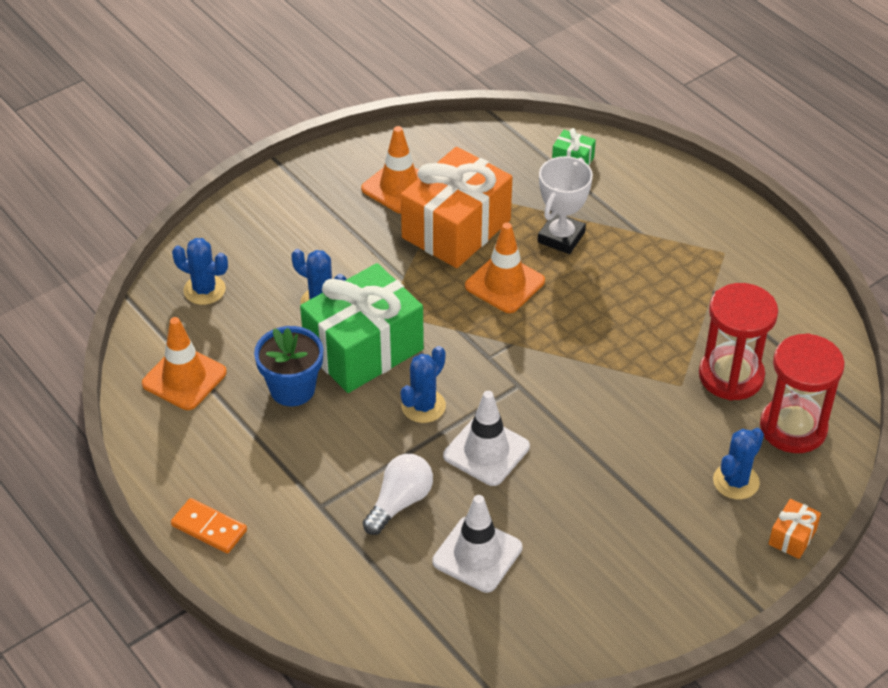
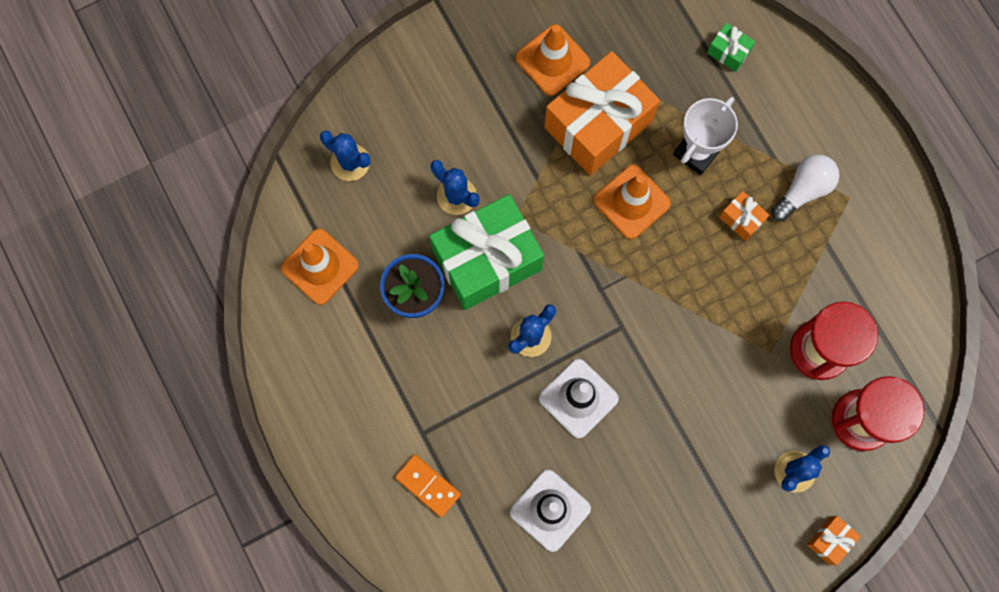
camera: 10 degrees right, 30 degrees up
orange domino [171,498,247,553] -> orange domino moved to [395,454,461,517]
white light bulb [363,454,433,535] -> white light bulb moved to [771,154,840,221]
none -> orange gift [719,191,769,241]

